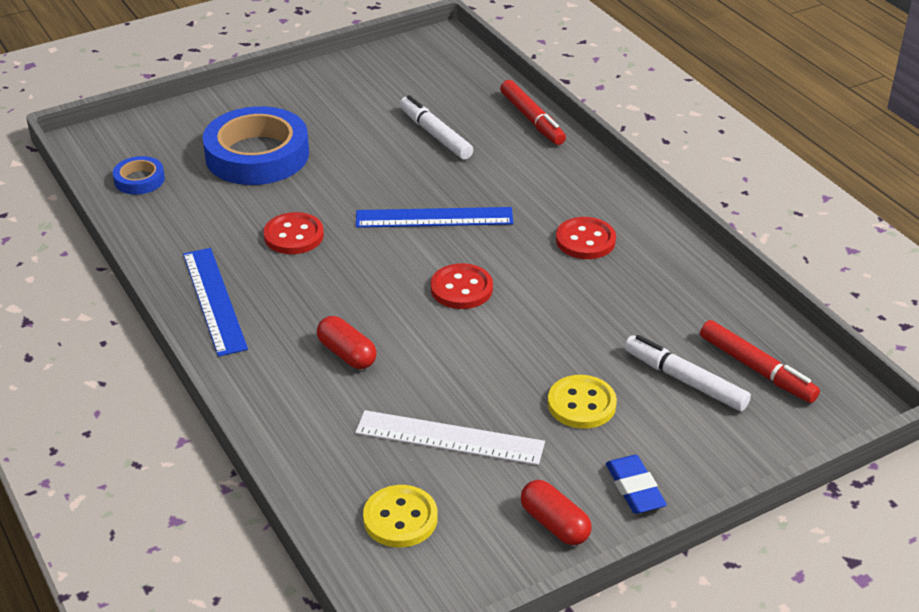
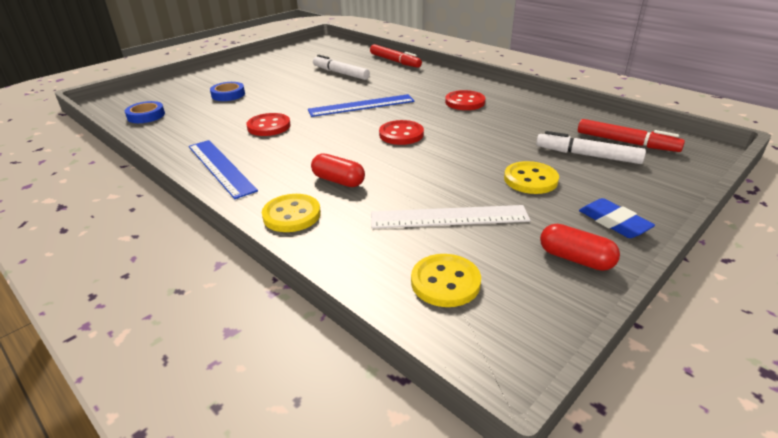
camera: 15 degrees left, 5 degrees down
blue tape [203,106,309,185] -> blue tape [210,82,245,101], size x0.47
none -> yellow button [262,194,321,232]

